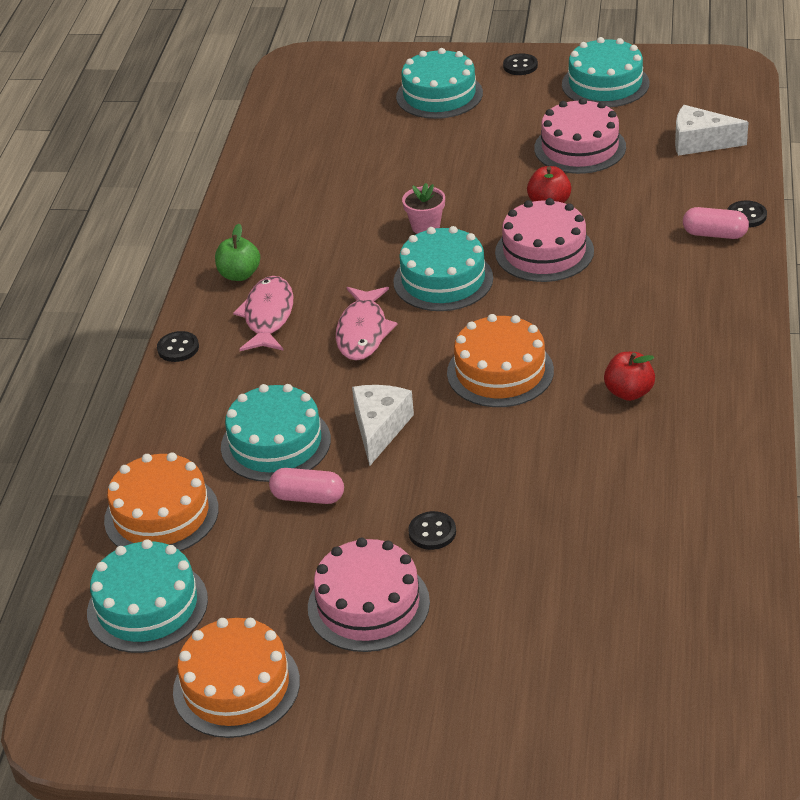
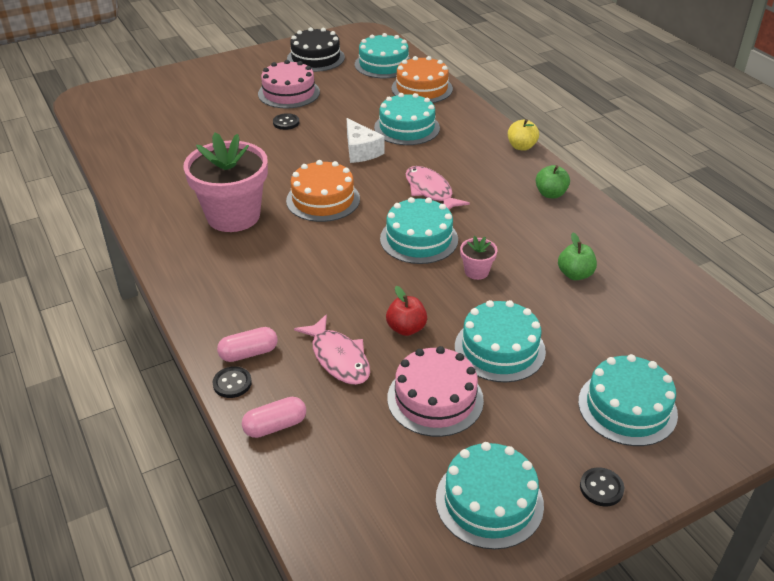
camera: 140 degrees right, 0 degrees up
black button [157,331,199,362] -> yellow apple [508,119,539,151]
orange cake [173,618,300,738] -> black cake [287,27,345,72]
pink fish [233,276,293,351] -> pink fish moved to [294,314,370,385]
pink capsule [269,468,344,504] -> pink capsule moved to [242,397,306,438]
pink cake [495,198,594,282] -> none
red apple [604,352,655,401] -> pink flower pot [183,133,268,232]
white cheese [675,105,749,156] -> none
none -> turquoise cake [455,300,546,382]
none -> green apple [558,233,597,280]

